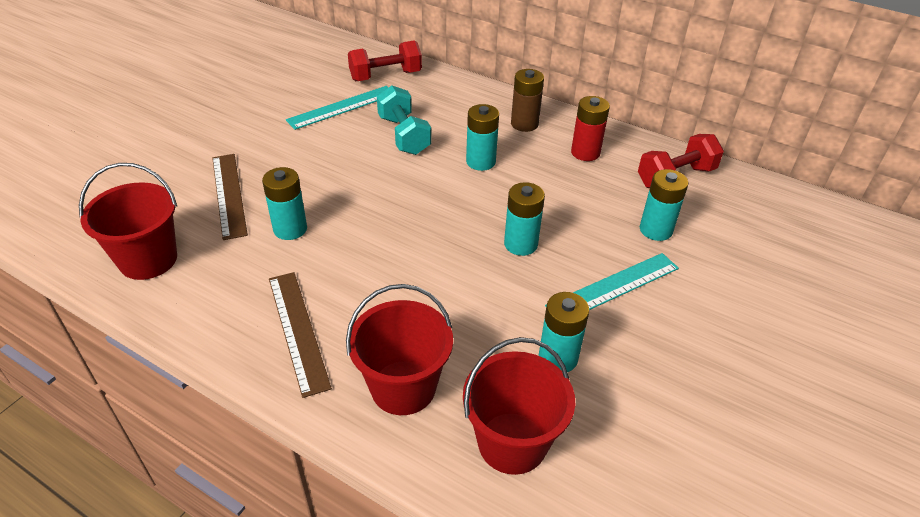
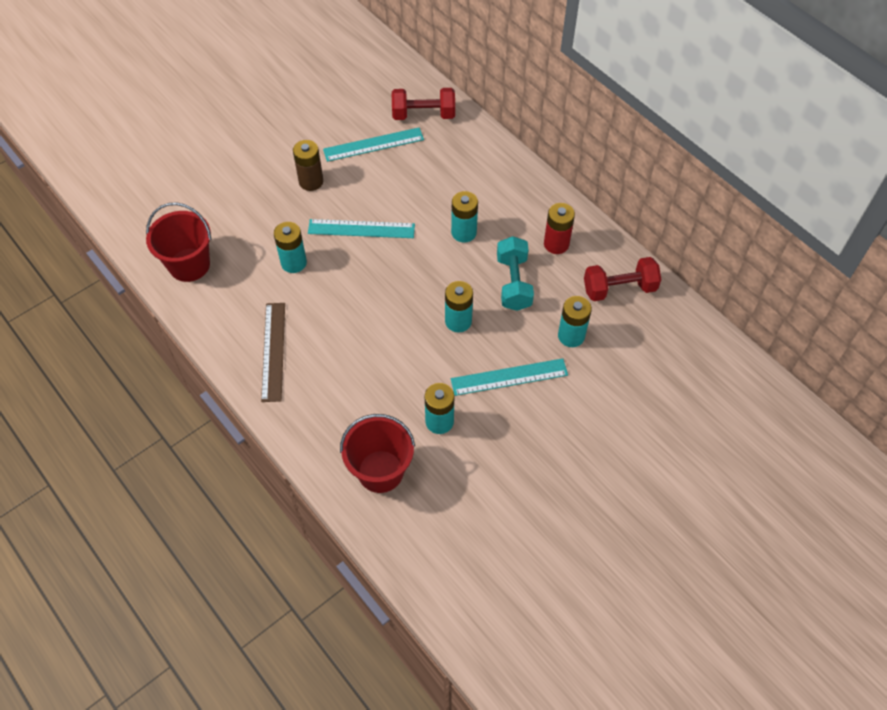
camera: 20 degrees right, 15 degrees up
brown ruler [212,154,248,240] -> none
red bucket [346,284,453,415] -> none
turquoise dumbbell [377,86,431,155] -> turquoise dumbbell moved to [497,236,534,311]
brown battery [511,69,544,132] -> brown battery moved to [293,140,323,191]
none -> turquoise ruler [308,219,415,238]

